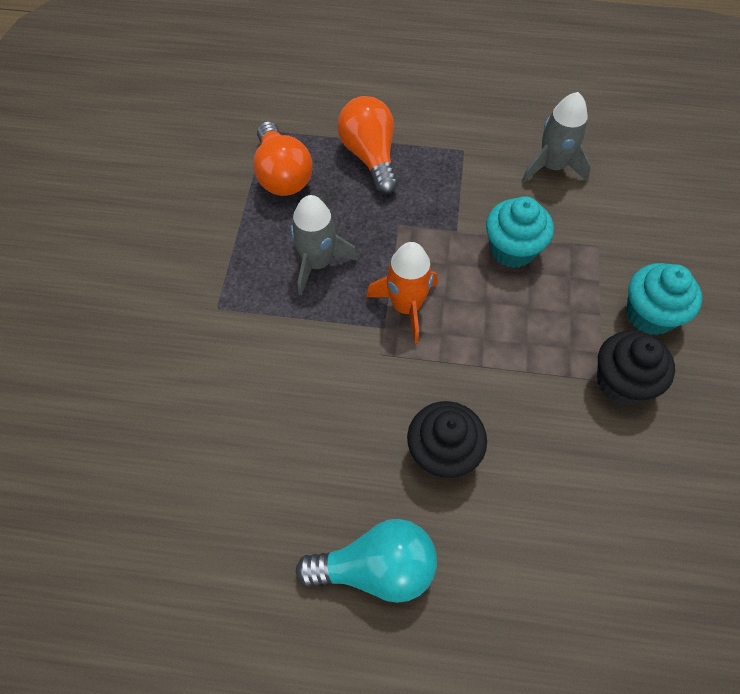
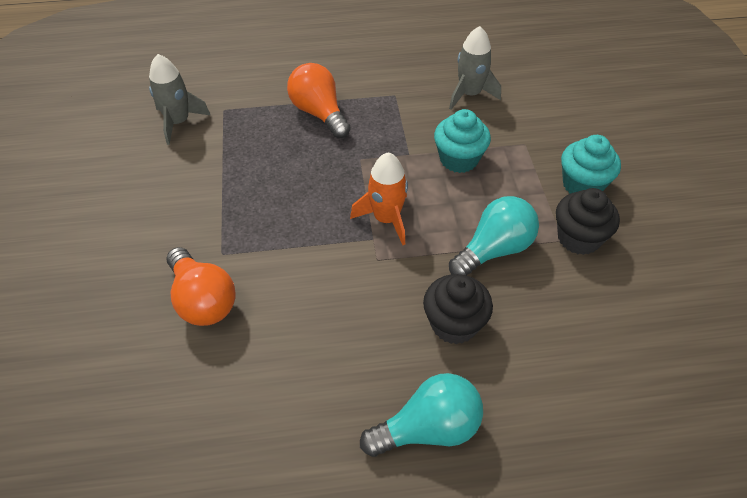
camera: 15 degrees left, 10 degrees down
orange light bulb [253,121,313,196] -> orange light bulb moved to [166,247,236,326]
grey rocket [291,195,358,295] -> grey rocket moved to [149,54,210,145]
none -> turquoise light bulb [449,196,539,276]

